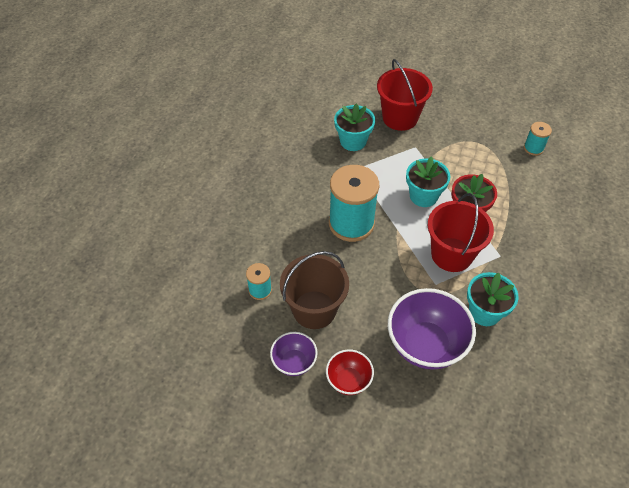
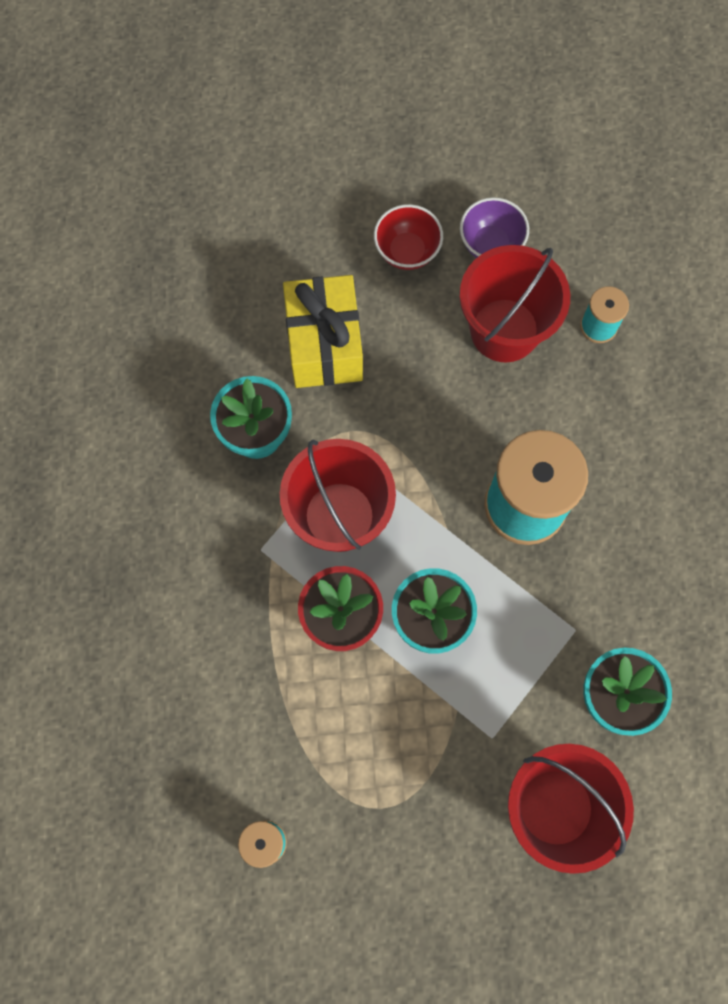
camera: 155 degrees right, 20 degrees up
brown bucket [280,251,349,329] -> red bucket [460,245,570,362]
purple bowl [388,288,476,370] -> yellow gift [283,275,363,388]

